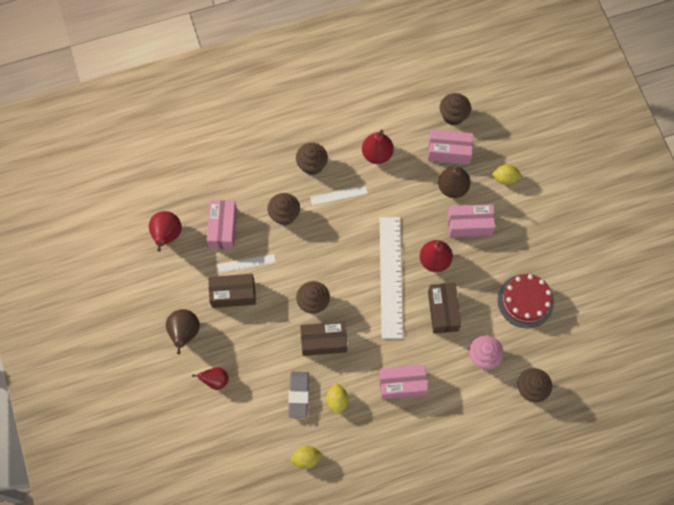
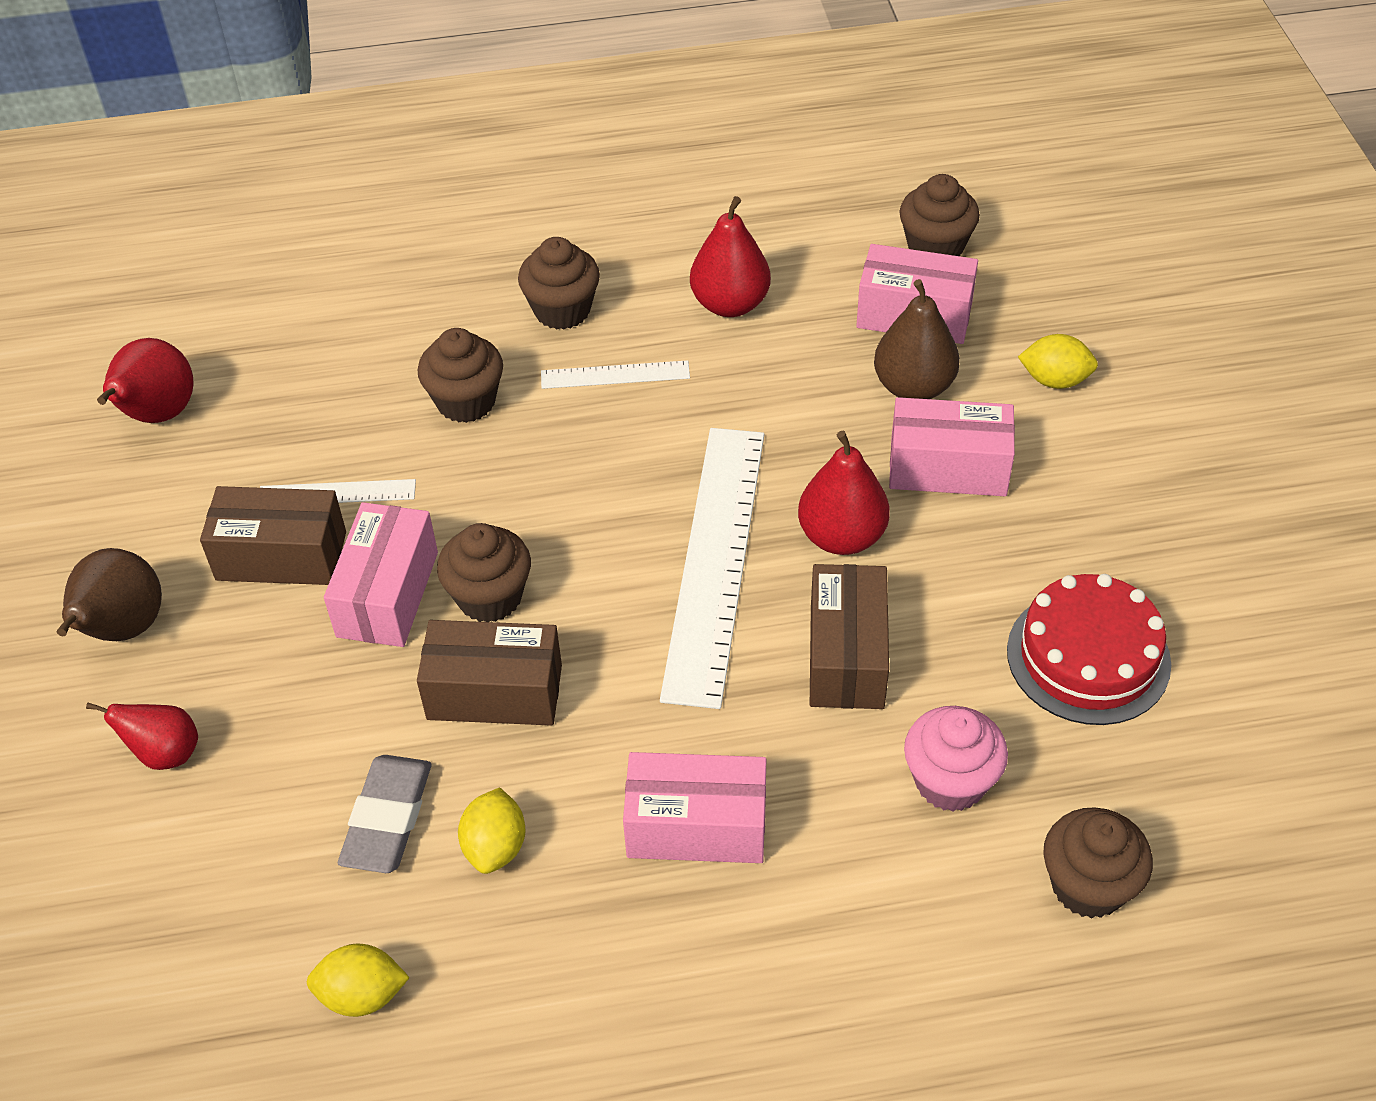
camera: 10 degrees right, 20 degrees down
pink box [207,200,237,249] -> pink box moved to [324,502,438,647]

